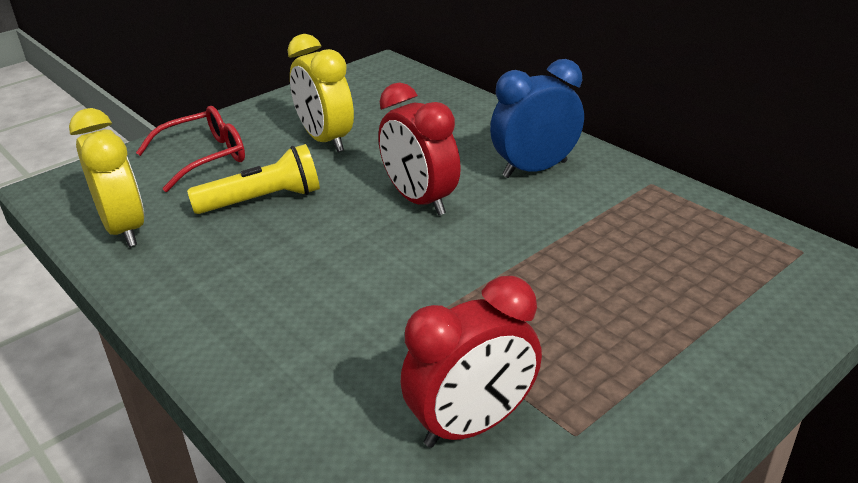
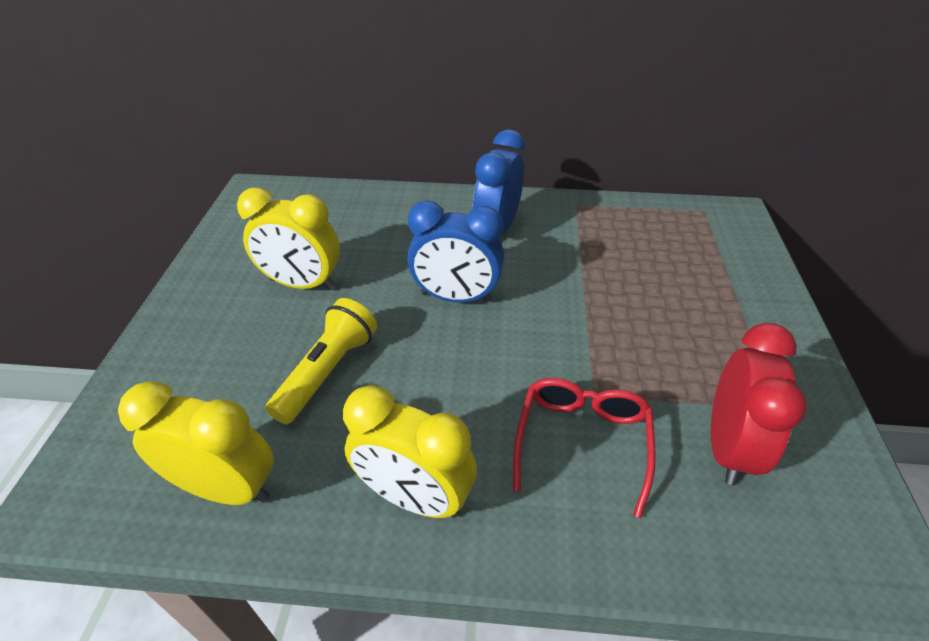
camera: 45 degrees left, 10 degrees up
red glasses [136,106,245,192] -> red glasses moved to [513,378,656,518]
red clock [378,83,461,215] -> blue clock [407,201,504,303]
none -> yellow clock [343,385,477,518]

